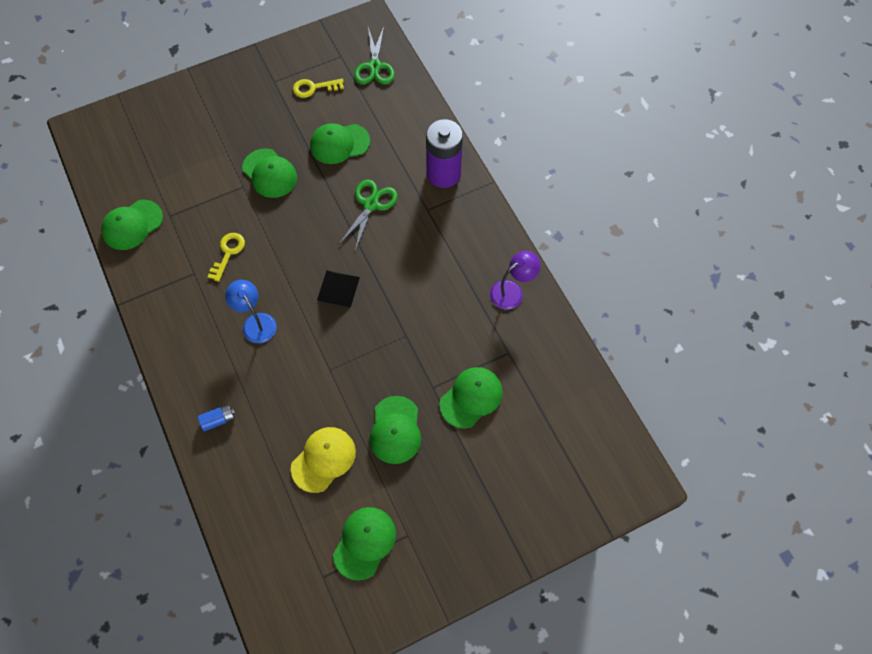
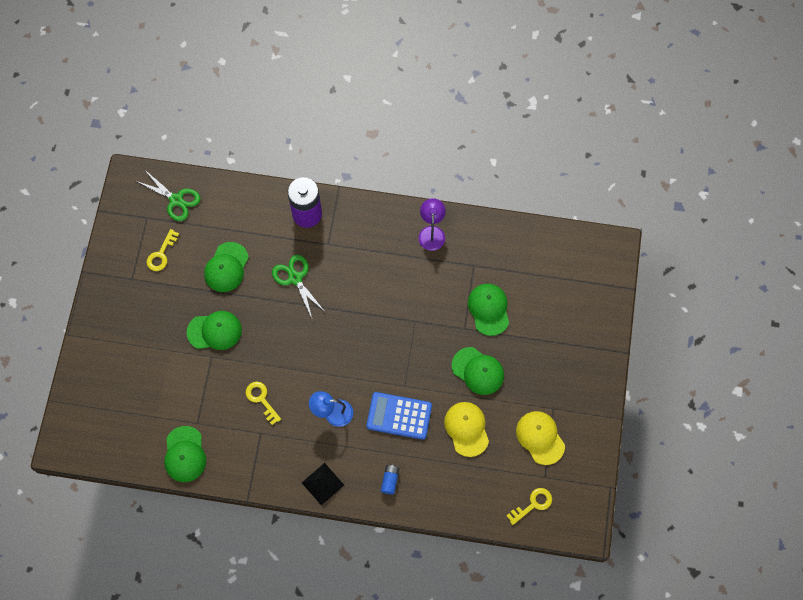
camera: 55 degrees left, 5 degrees up
black pyramid [317,270,360,308] -> black pyramid moved to [302,463,344,505]
green cap [333,507,396,580] -> yellow cap [516,411,565,465]
none -> blue calculator [366,392,432,440]
none -> yellow key [506,488,552,525]

